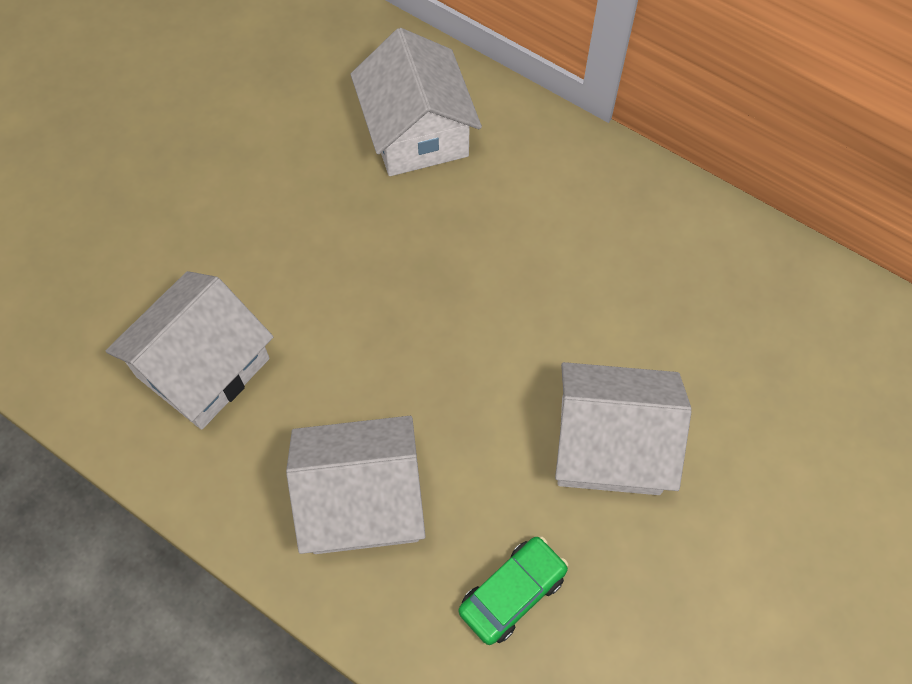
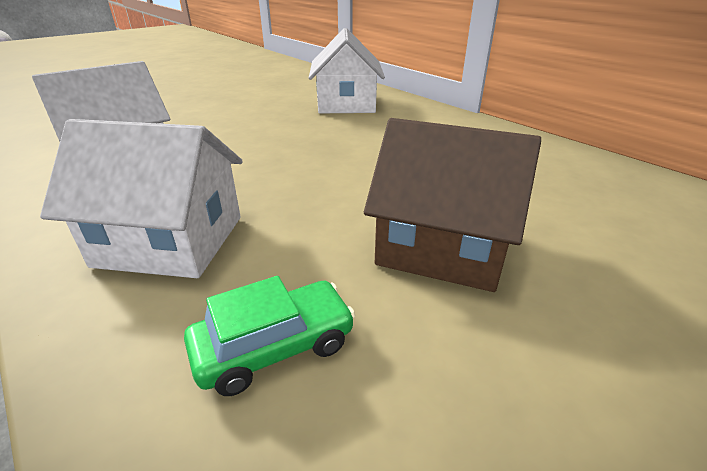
camera: 15 degrees right, 30 degrees down
white house [555,362,691,495] -> brown house [364,118,541,292]

